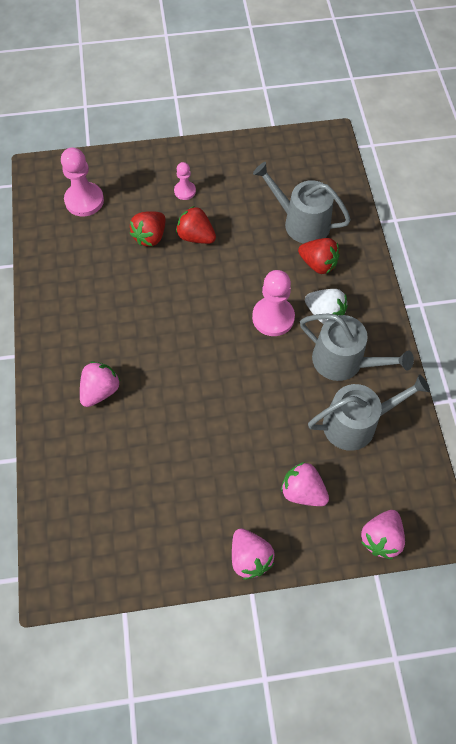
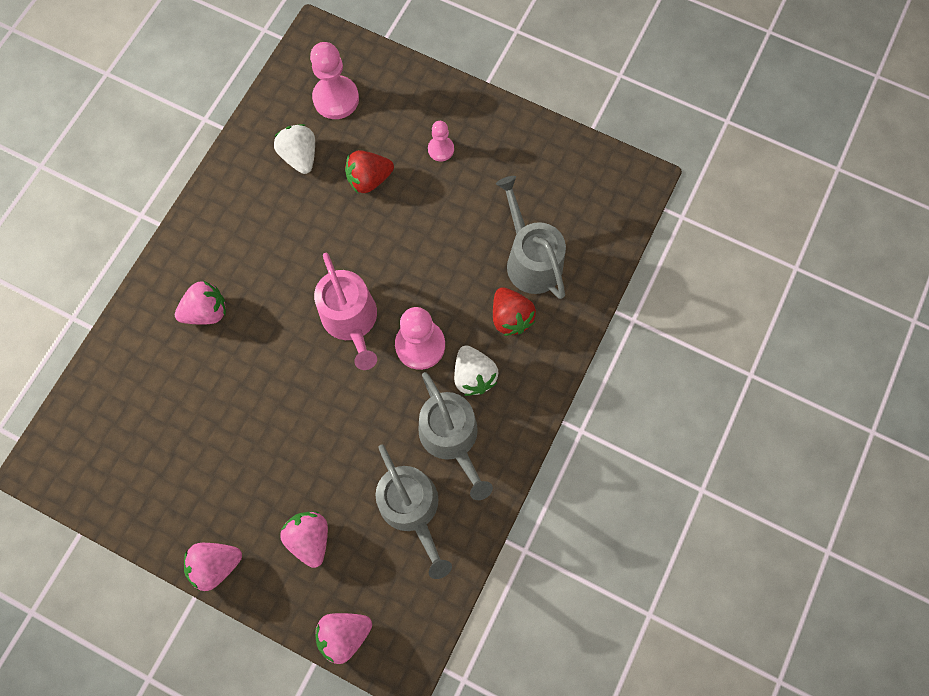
camera: 35 degrees right, 10 degrees up
red strawberry [176,206,216,244] -> none
pink strawberry [232,528,275,580] -> pink strawberry turned 60 degrees clockwise [184,543,242,591]
grey watering can [308,374,430,451] -> grey watering can turned 45 degrees clockwise [376,444,452,579]
none -> white strawberry [274,124,315,174]
none -> pink watering can [314,253,377,370]

